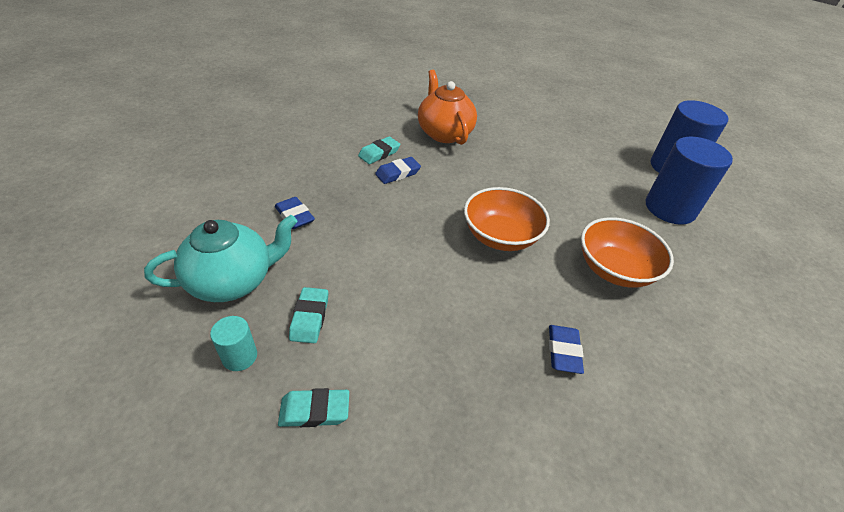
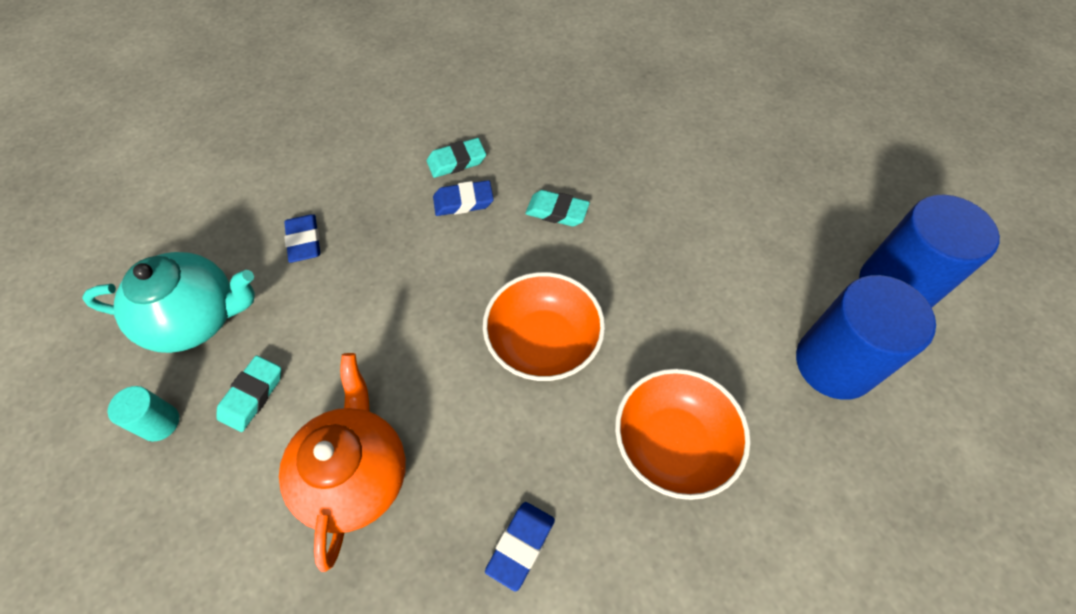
camera: 25 degrees right, 15 degrees up
turquoise eraser [278,388,349,427] -> turquoise eraser moved to [525,190,590,227]
orange teapot [418,70,477,145] -> orange teapot moved to [279,353,406,572]

